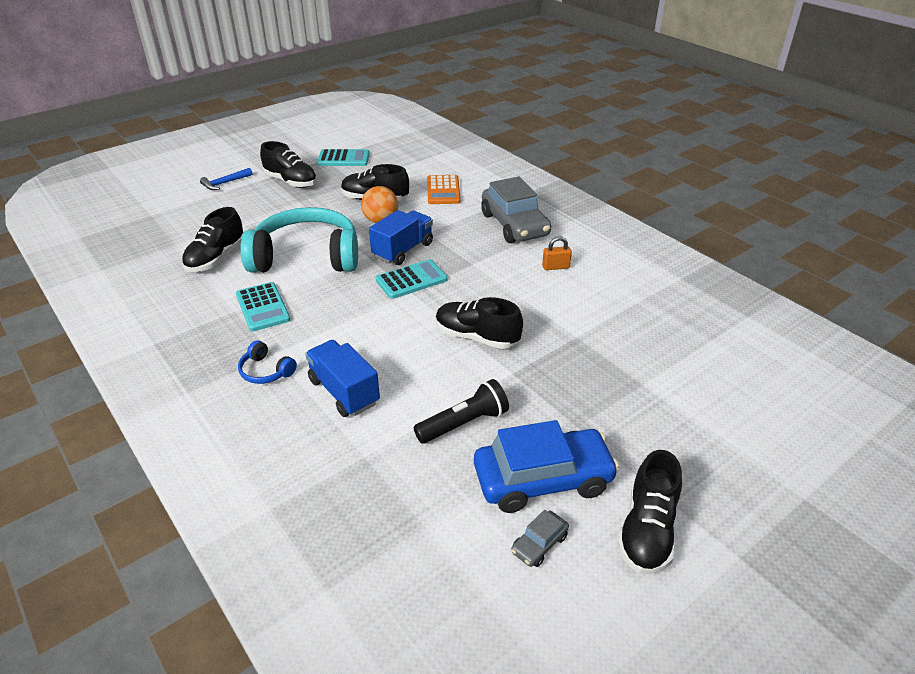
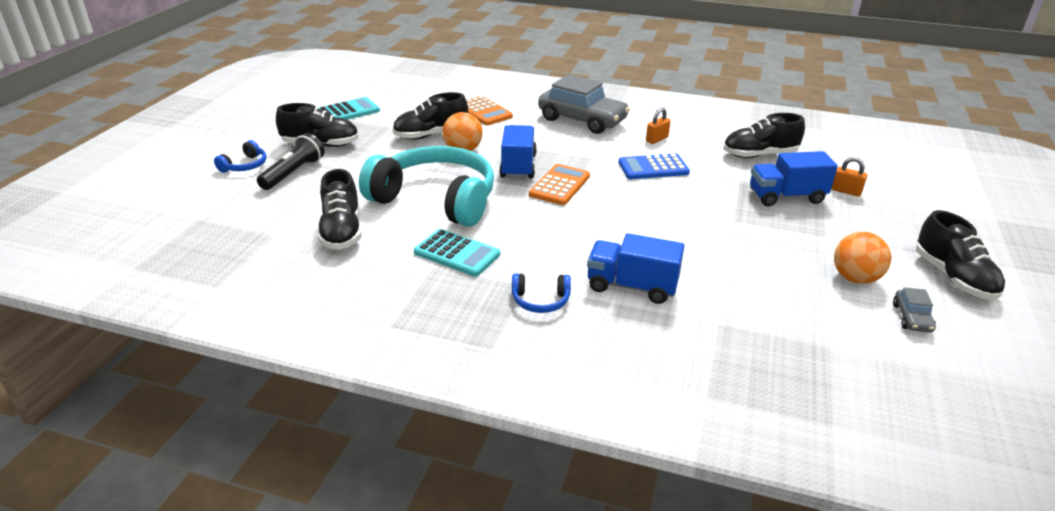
camera: 35 degrees left, 5 degrees down
blue hammer [200,168,253,190] -> blue headphones [214,140,267,173]
turquoise headphones [240,207,358,273] -> turquoise headphones turned 60 degrees clockwise [359,146,494,227]
turquoise calculator [375,259,447,299] -> orange calculator [529,164,590,205]
black flashlight [414,379,509,444] -> black flashlight moved to [257,133,325,190]
black shoe [436,297,523,349] -> black shoe moved to [723,113,805,158]
blue car [474,420,619,513] -> orange ball [834,232,891,284]
none -> blue calculator [618,153,690,179]
none -> blue truck [750,151,838,206]
none -> orange padlock [831,157,867,197]

